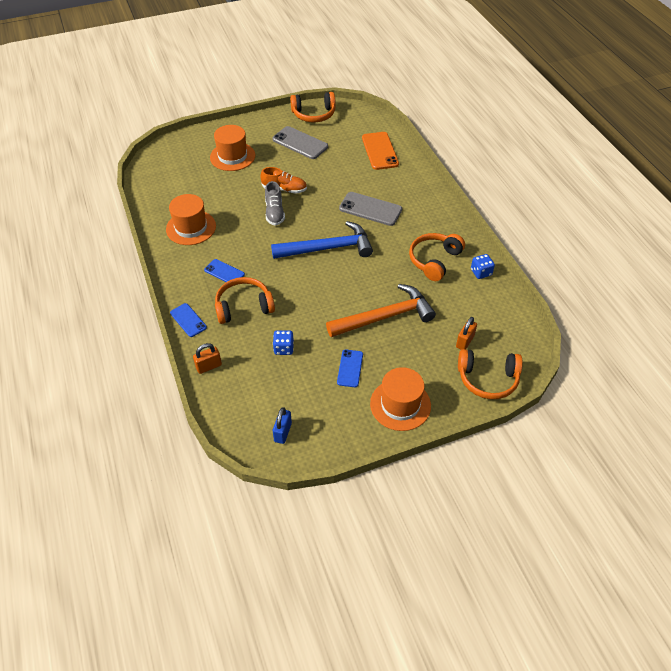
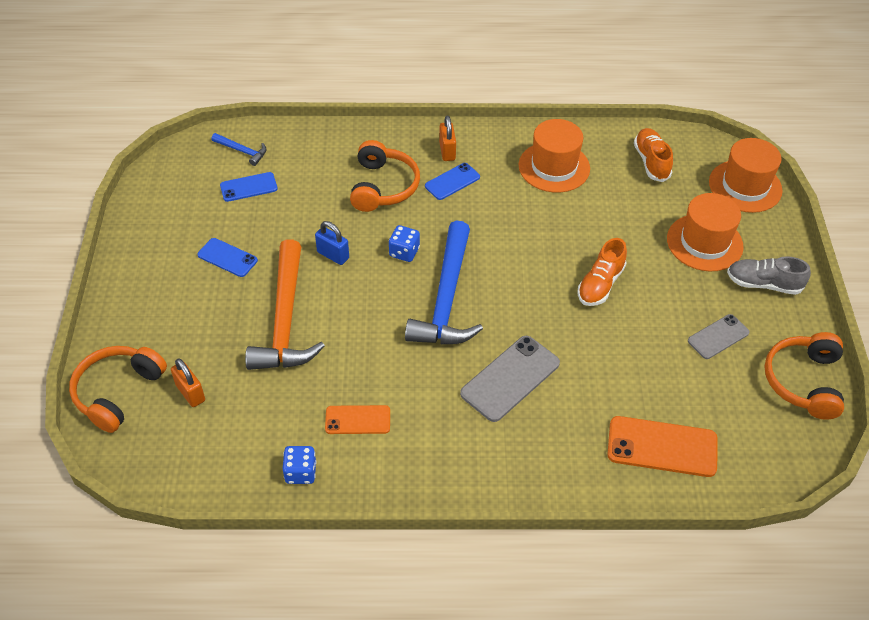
camera: 110 degrees right, 0 degrees up
blue phone [170,303,207,337] -> blue phone moved to [220,172,278,202]
orange padlock [193,343,222,374] -> orange padlock moved to [439,116,456,161]
grey shoe [265,181,285,226] -> grey shoe moved to [727,256,811,295]
grey phone [272,126,328,159] -> grey phone [688,314,749,359], size x0.61
blue dice [273,330,294,355] -> blue dice moved to [389,225,420,262]
blue padlock [273,407,292,444] -> blue padlock moved to [315,221,349,265]
orange hat [370,367,431,431] -> orange hat moved to [709,138,783,213]
orange headphones [409,233,465,281] -> orange phone [325,405,390,434]
none -> blue hammer [211,133,266,166]
none -> orange shoe [634,128,673,182]

